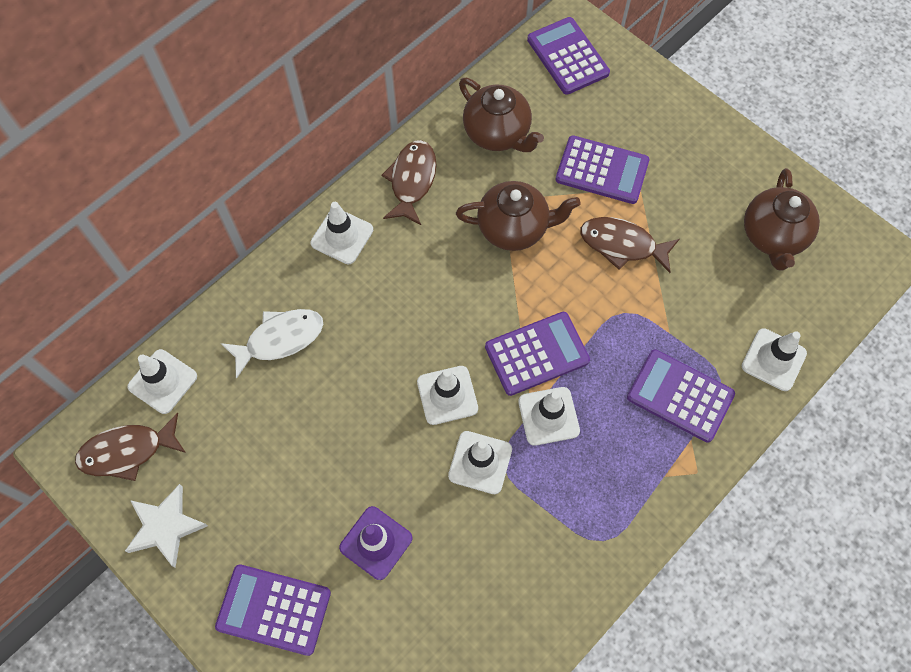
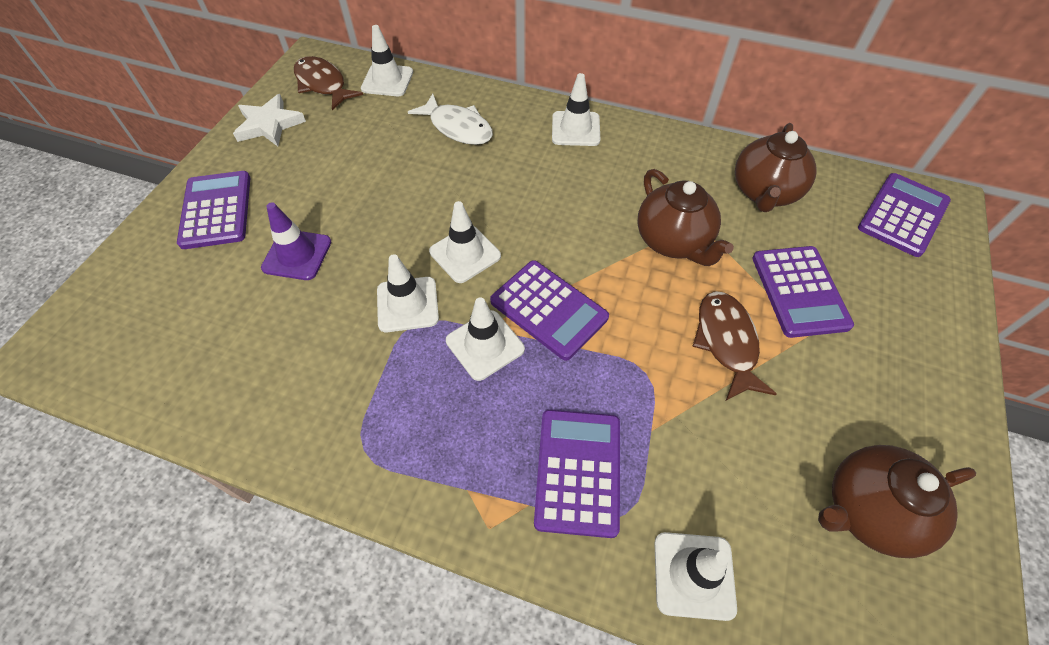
camera: 65 degrees right, 10 degrees down
brown fish [382,140,436,225] -> none

